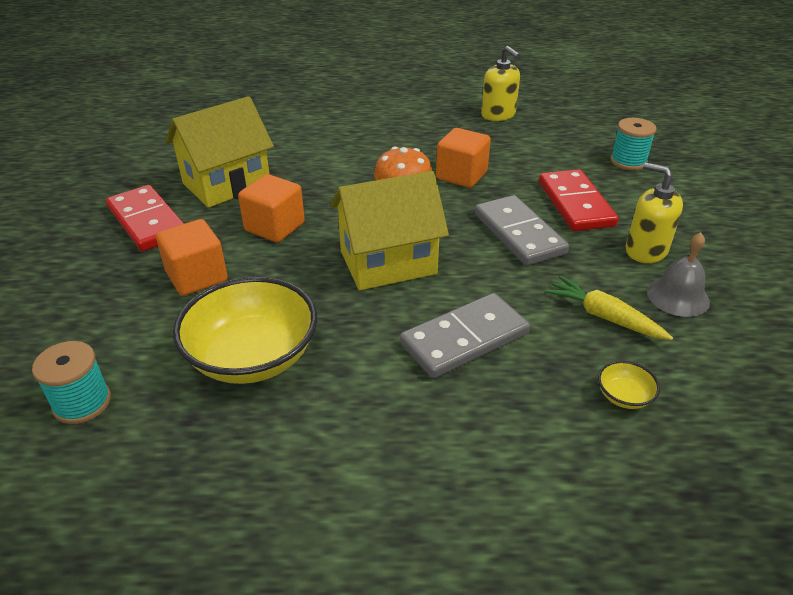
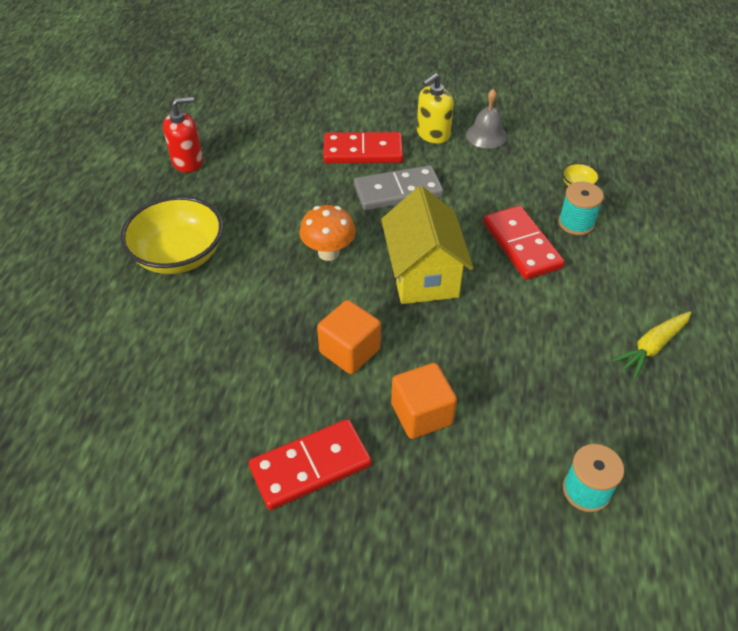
camera: 80 degrees left, 10 degrees up
yellow house [165,96,274,208] -> none
yellow bowl [173,277,317,384] -> yellow bowl moved to [120,196,223,274]
grey domino [400,293,530,378] -> red domino [483,206,565,280]
orange cube [436,128,491,188] -> none
yellow soap dispenser [481,46,520,121] -> red soap dispenser [163,97,203,172]
yellow carrot [545,276,673,340] -> yellow carrot moved to [612,312,691,378]
turquoise spool [610,118,657,170] -> turquoise spool moved to [558,181,604,235]

